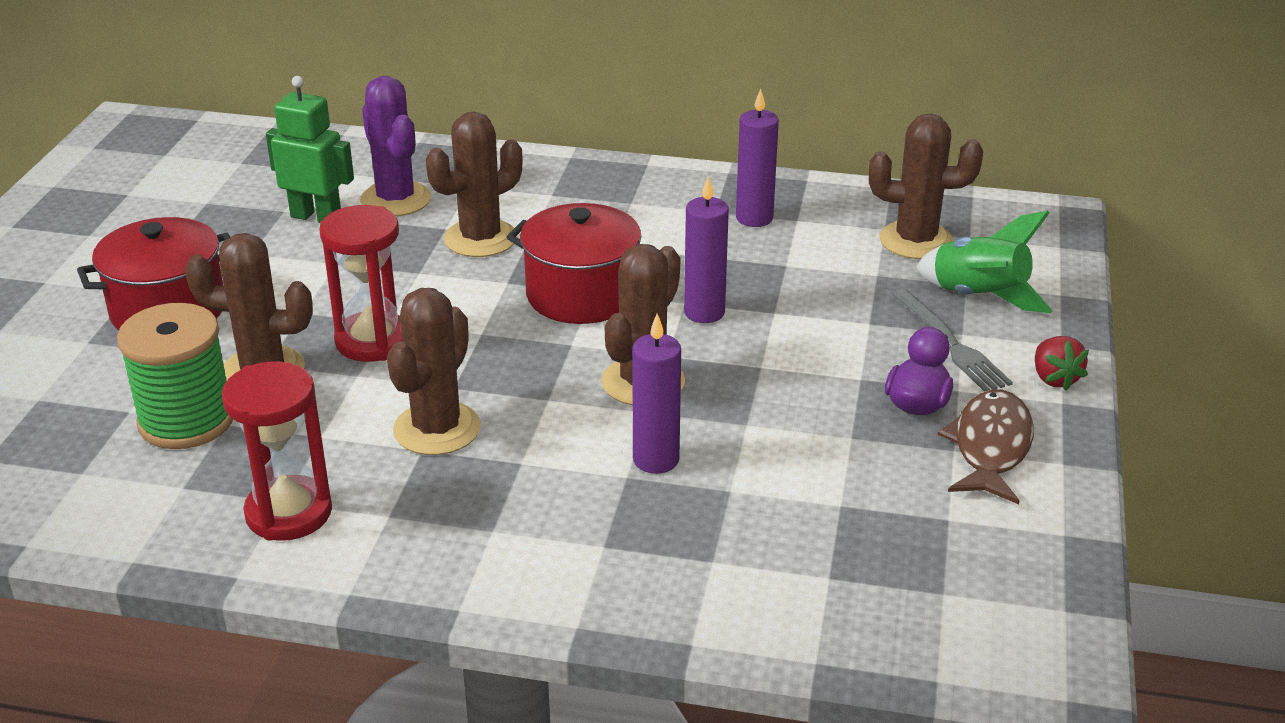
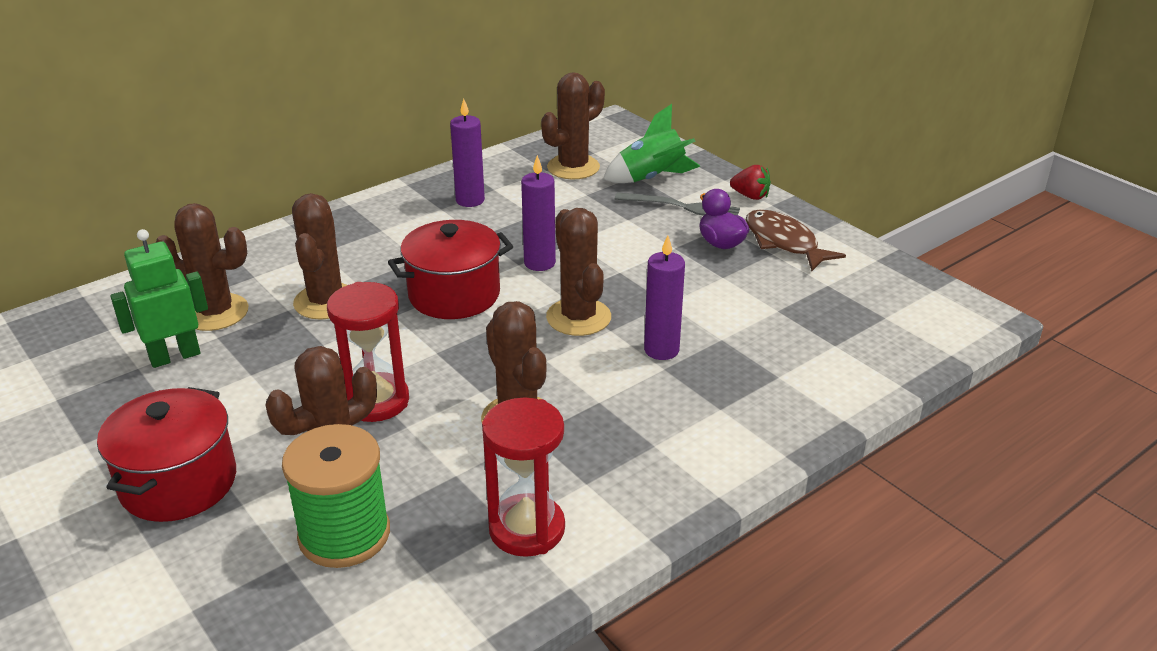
camera: 50 degrees left, 0 degrees up
purple cactus [360,76,431,216] -> brown cactus [155,203,248,331]

